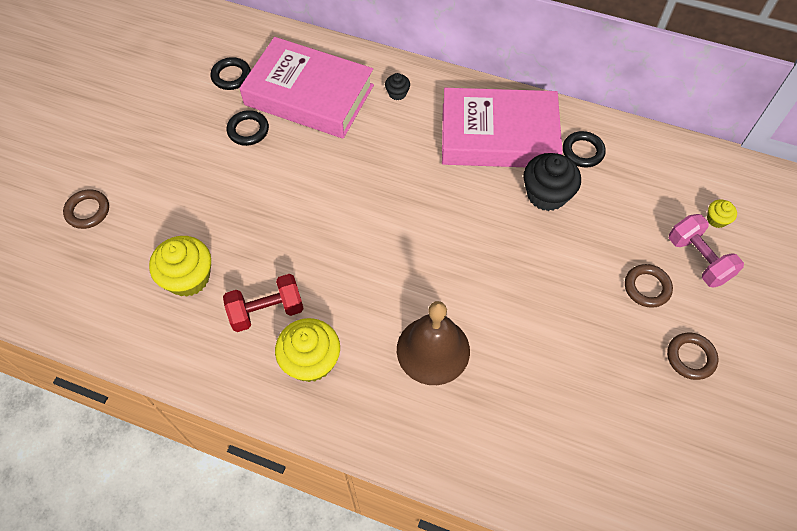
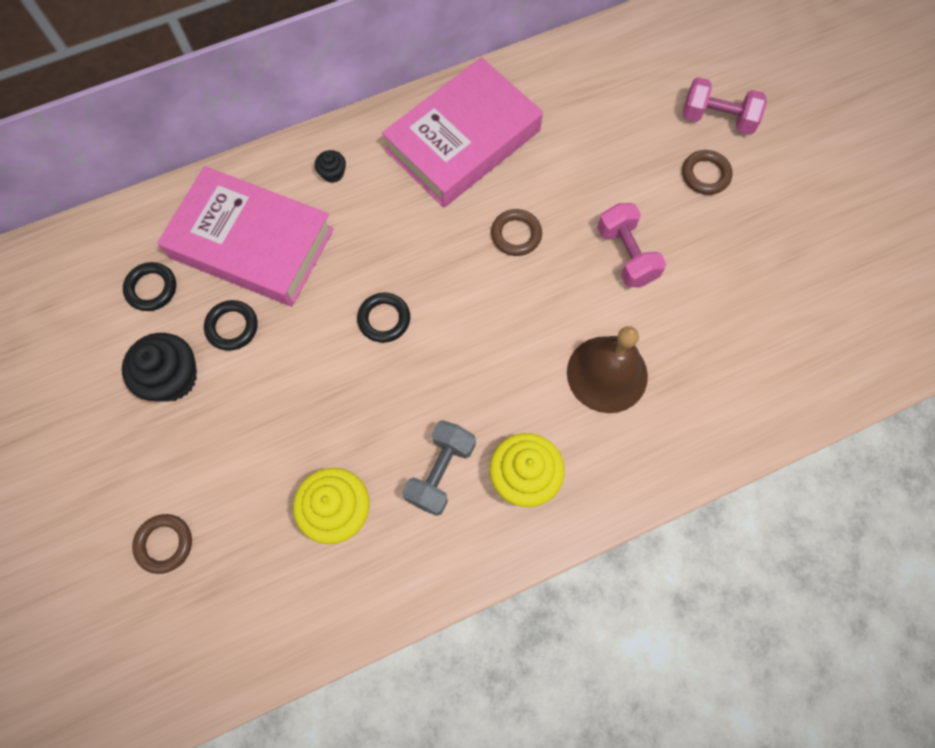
camera: 45 degrees left, 10 degrees up
red dumbbell [223,274,304,332] -> grey dumbbell [402,420,476,516]
pink book [240,37,374,138] -> pink book turned 45 degrees clockwise [157,166,334,306]
black cupcake [523,153,581,211] -> black cupcake moved to [122,333,197,402]
black ring [563,131,606,168] -> black ring moved to [357,292,410,343]
brown ring [667,333,718,380] -> brown ring moved to [491,209,542,256]
yellow cupcake [707,200,737,228] -> none
none -> pink dumbbell [597,203,666,288]

